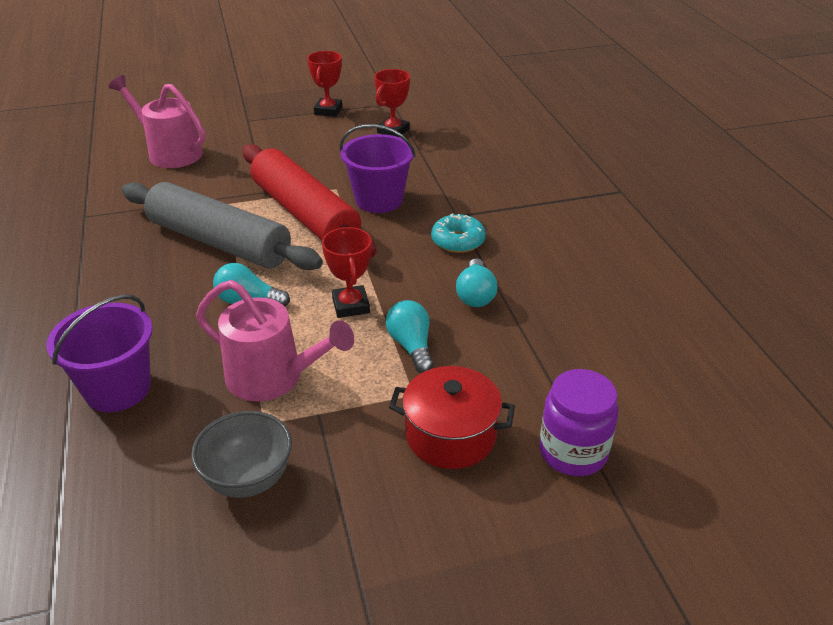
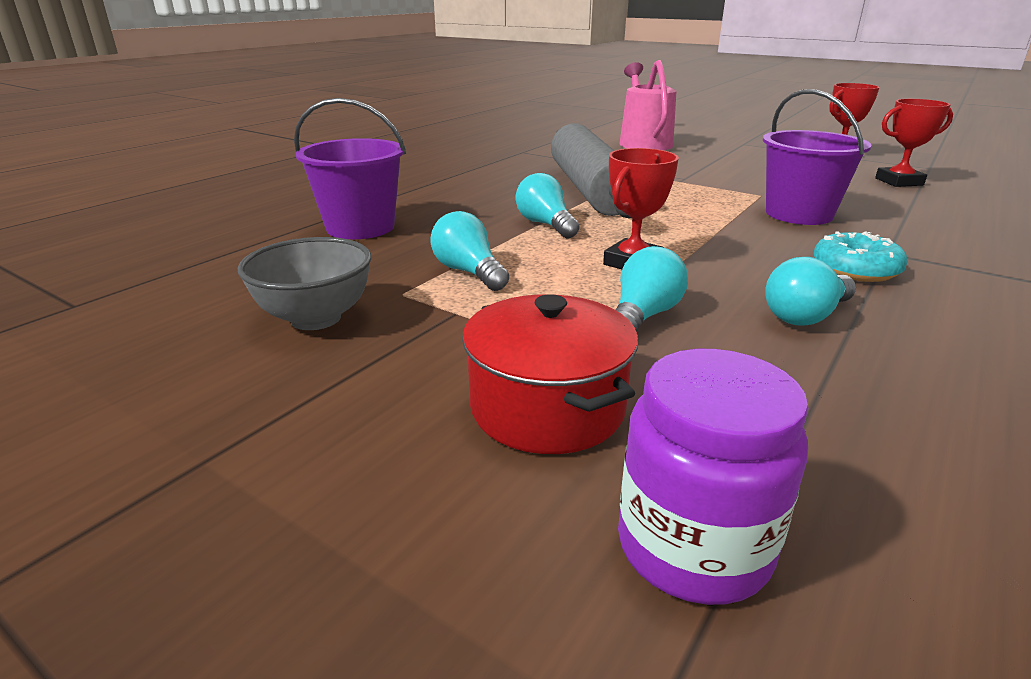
camera: 50 degrees right, 10 degrees down
pink watering can [196,280,354,402] -> turquoise light bulb [430,211,509,291]
red rolling pin [242,144,377,258] -> none

